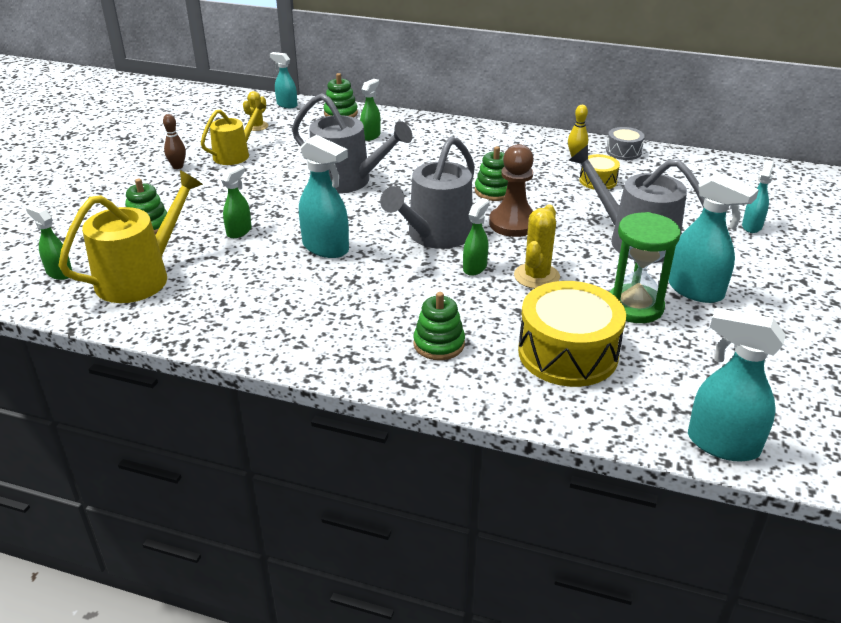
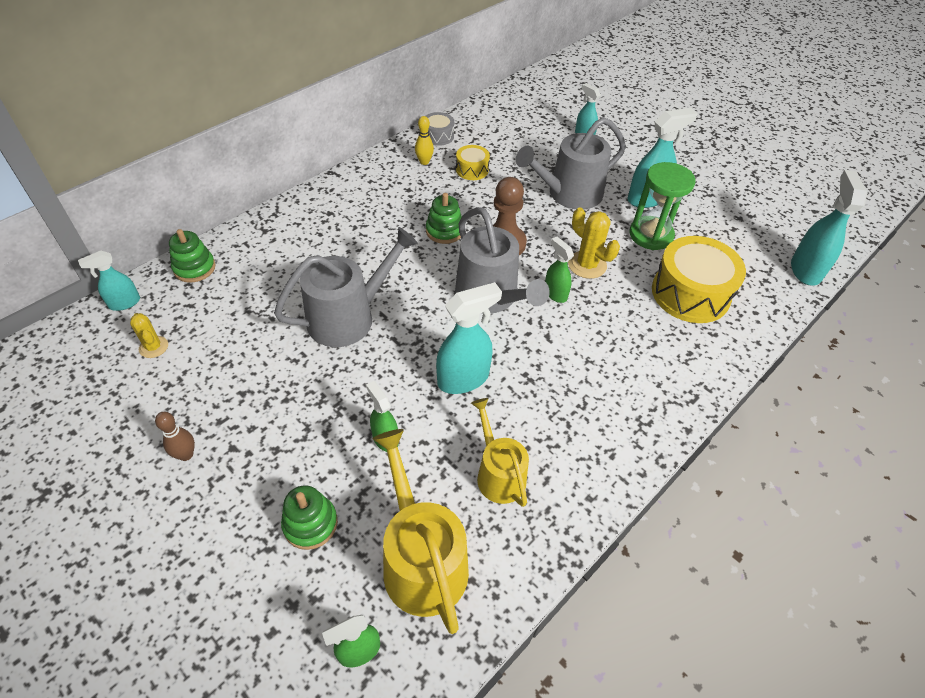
camera: 65 degrees left, 15 degrees up
yellow watering can [201,100,266,165] -> yellow watering can moved to [471,398,529,507]
green spray bottle [360,79,381,141] -> none
green stacking toy [413,292,465,360] -> none
turquoise spray bottle [688,308,786,462] -> turquoise spray bottle turned 135 degrees clockwise [791,170,868,285]

